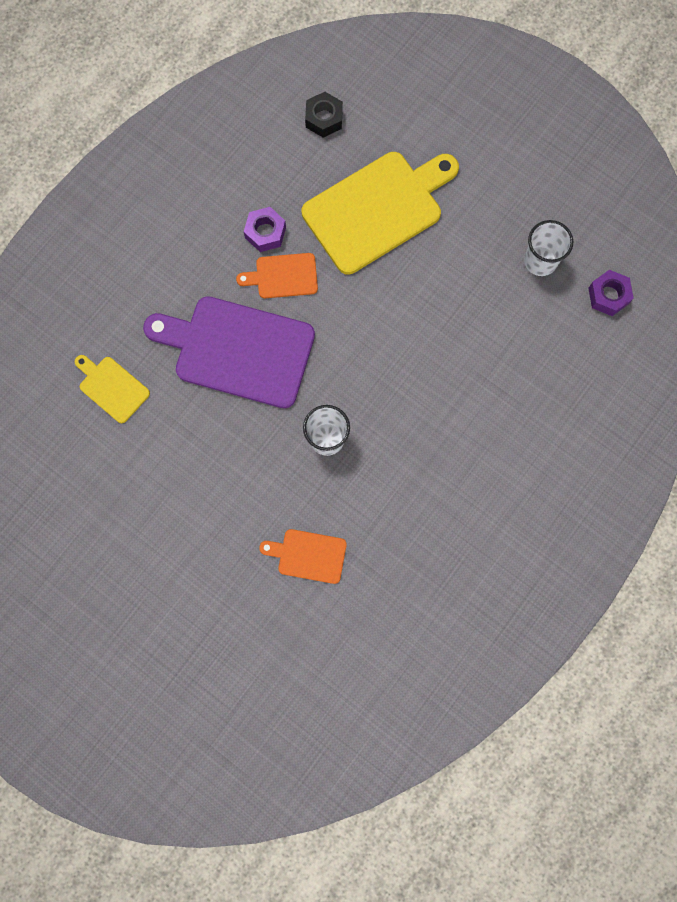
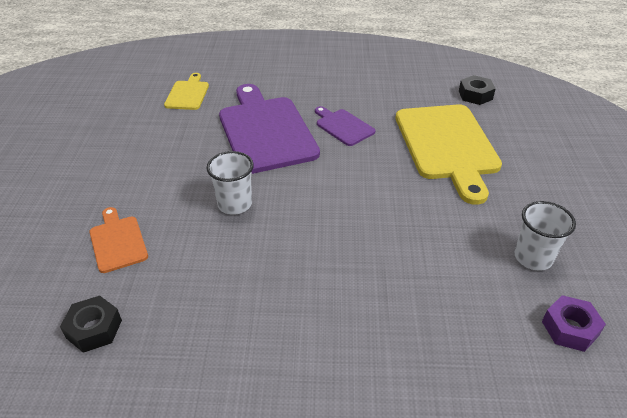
camera: 55 degrees right, 35 degrees down
orange cutting board [236,253,318,298] -> purple cutting board [315,106,375,146]
purple nut [244,207,286,252] -> none
yellow cutting board [302,152,459,274] -> yellow cutting board turned 60 degrees clockwise [396,105,502,205]
none -> black nut [60,296,122,353]

